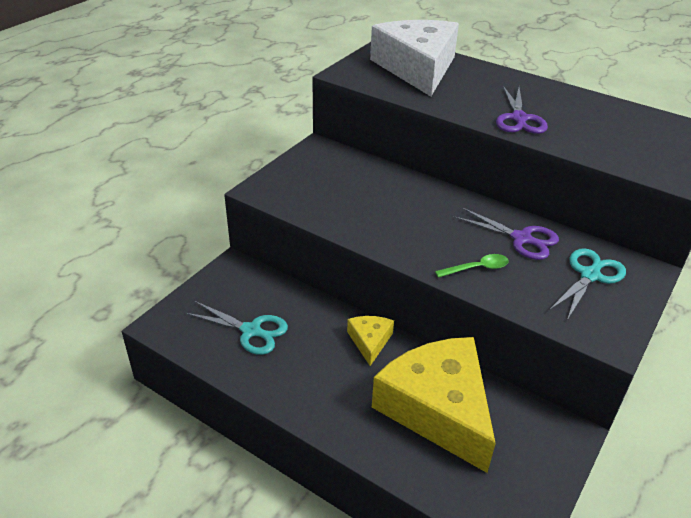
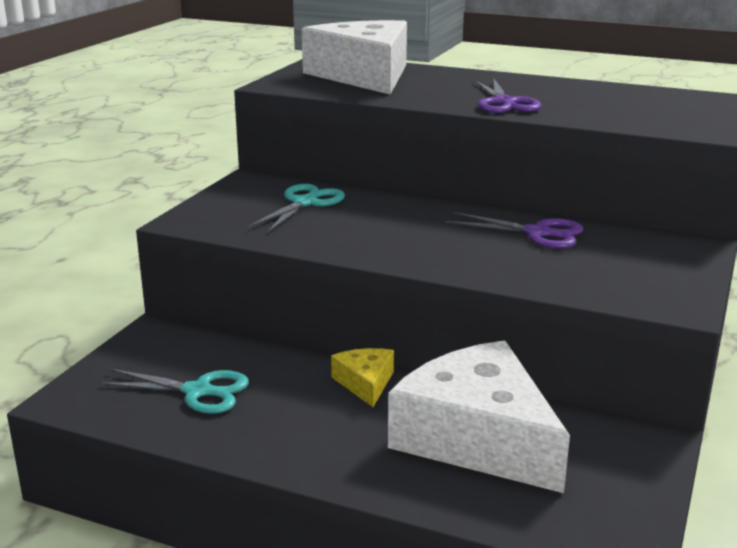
camera: 10 degrees left, 15 degrees down
yellow cheese [372,337,496,473] -> white cheese [388,341,570,493]
green spoon [435,254,509,278] -> none
turquoise scissors [549,248,626,320] -> turquoise scissors moved to [248,184,345,233]

